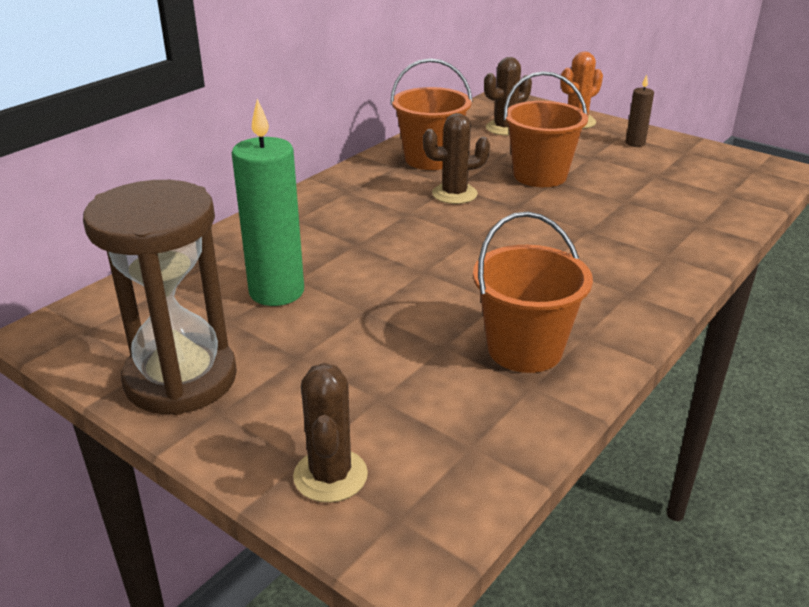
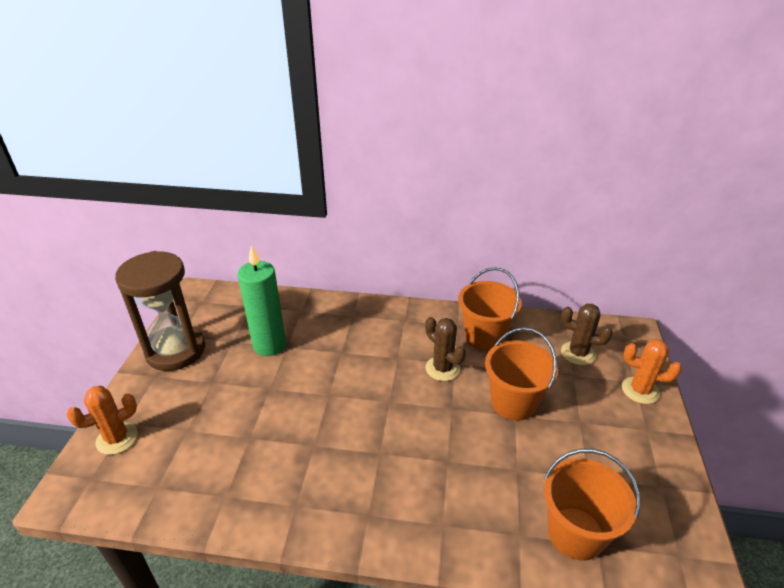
camera: 60 degrees right, 5 degrees up
brown cactus [293,363,368,503] -> orange cactus [67,386,138,455]
orange bucket [473,212,593,373] -> orange bucket moved to [544,449,640,561]
brown candle [626,75,654,147] -> none

